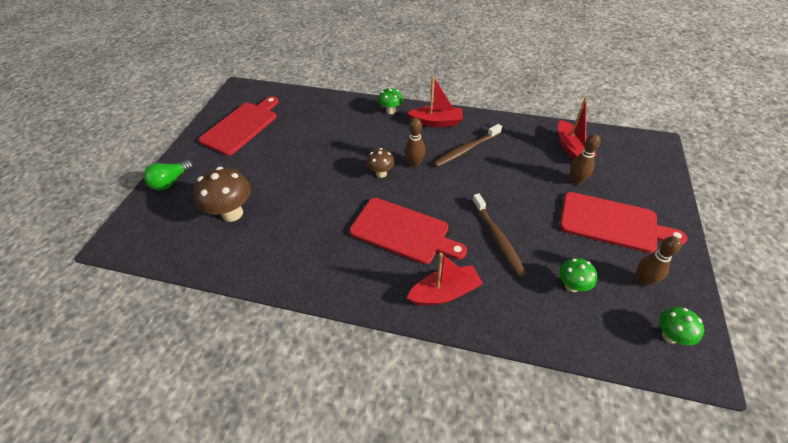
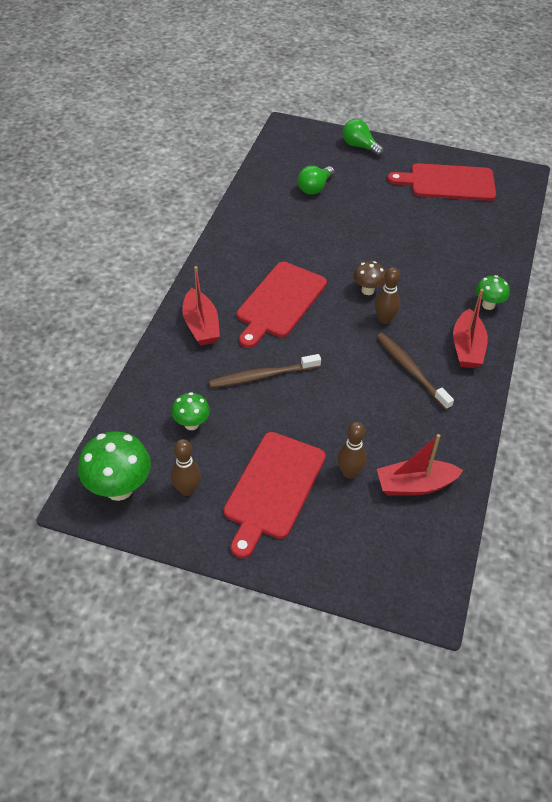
camera: 90 degrees right, 0 degrees up
brown mushroom [193,167,251,222] -> green light bulb [298,166,335,195]
red cutting board [199,96,279,156] -> red cutting board turned 150 degrees clockwise [387,163,496,201]
green mushroom [659,307,704,345] -> green mushroom [78,432,151,501], size x1.74

